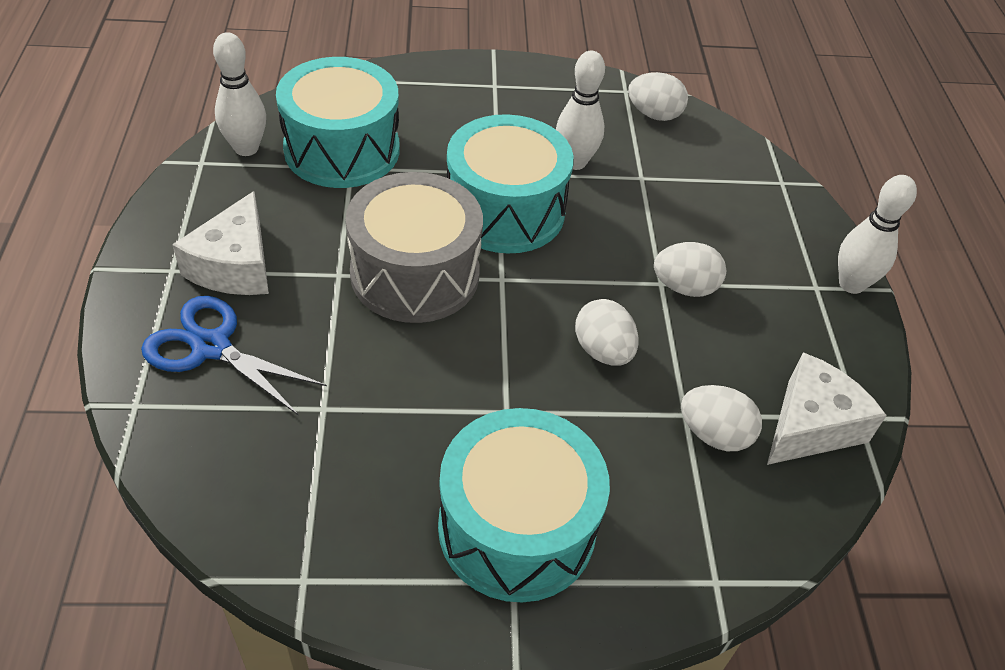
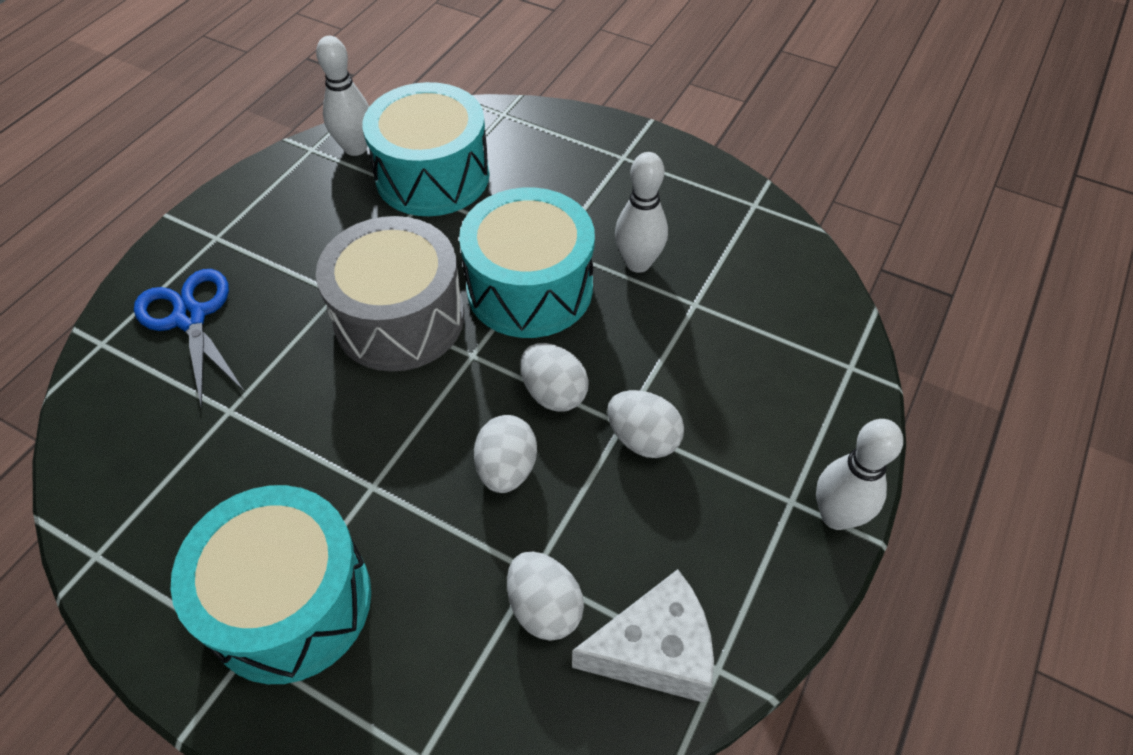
camera: 35 degrees right, 5 degrees up
white cheese [172,191,269,295] -> none
white egg [628,72,688,121] -> white egg moved to [520,343,589,412]

